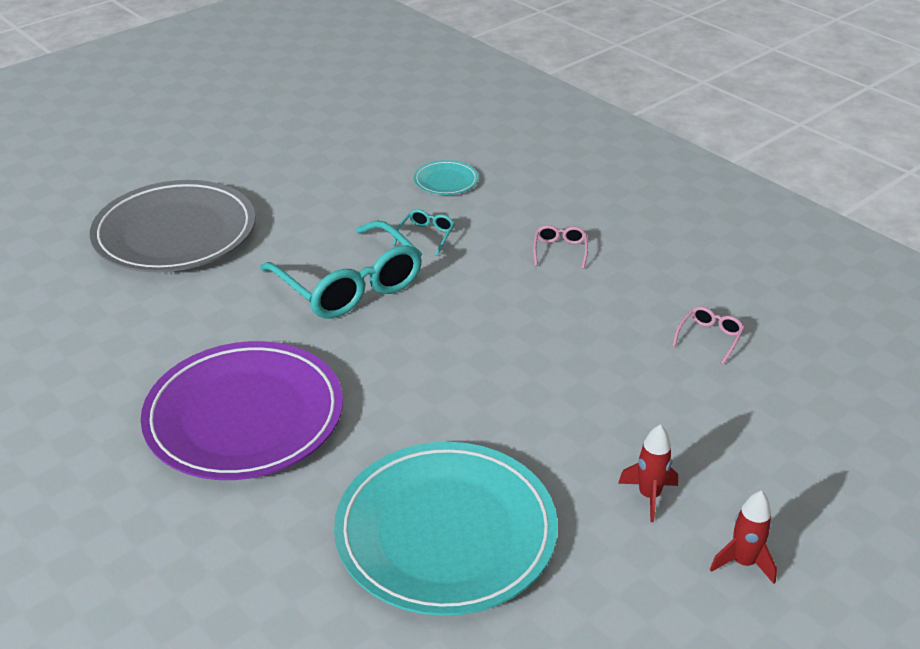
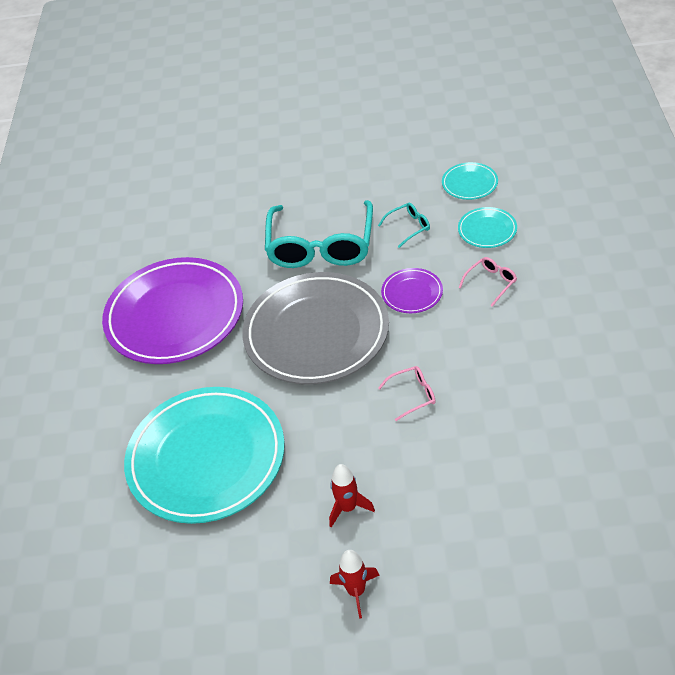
camera: 45 degrees right, 10 degrees up
grey plate [90,180,256,272] -> grey plate moved to [242,272,389,385]
pink glasses [672,306,744,365] -> pink glasses moved to [378,366,436,421]
none -> purple plate [381,268,443,313]
none -> turquoise plate [458,207,517,248]

